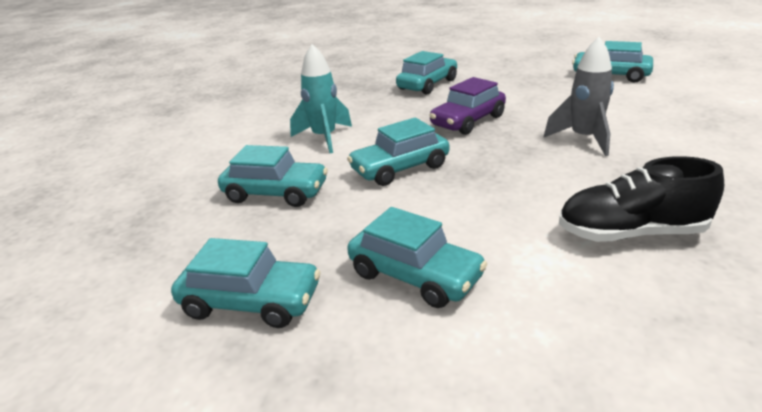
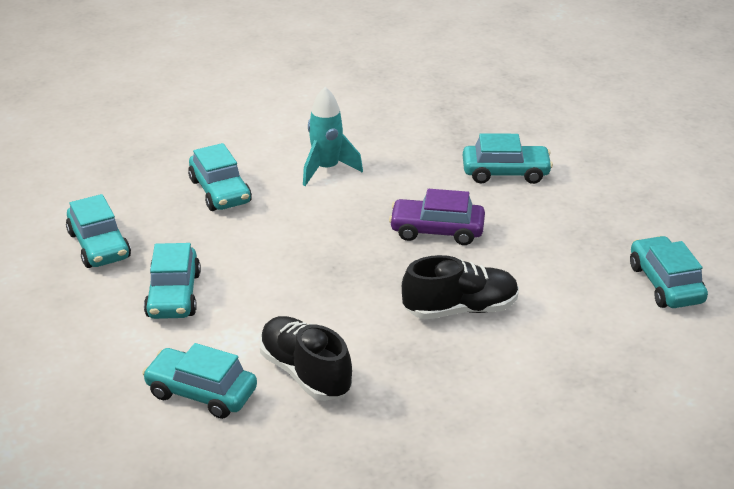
camera: 50 degrees right, 5 degrees up
turquoise car [347,118,449,186] -> turquoise car moved to [142,343,257,419]
grey rocket [543,37,614,156] -> black shoe [402,255,519,319]

